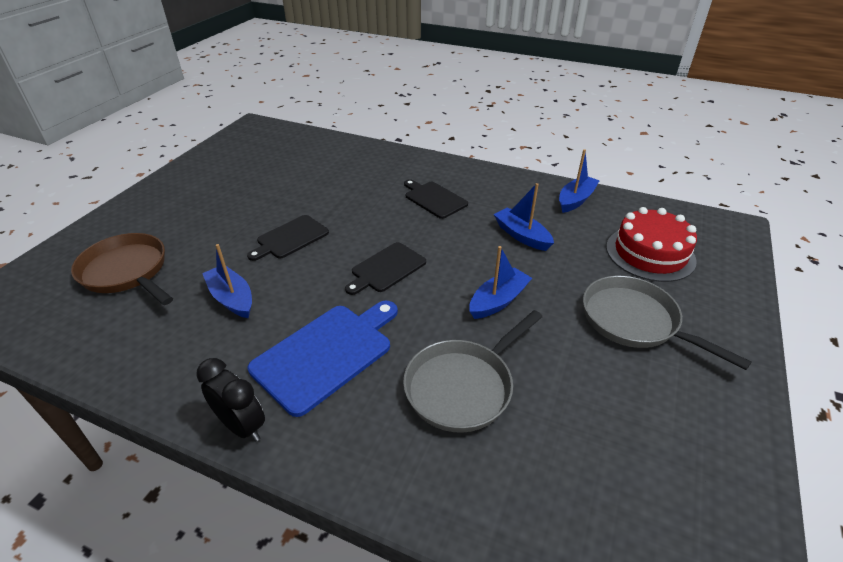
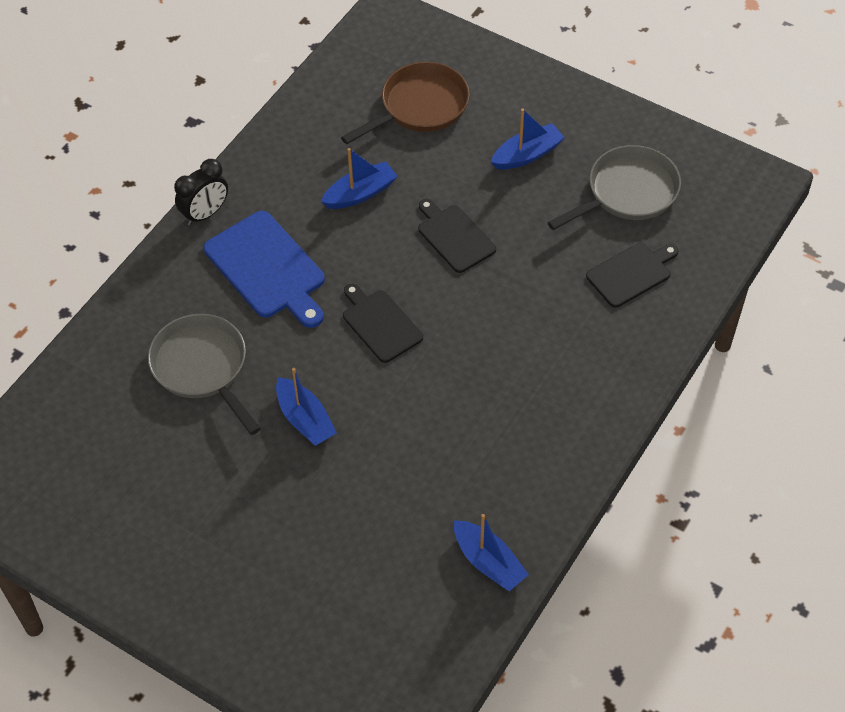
camera: 100 degrees right, 15 degrees up
black cutting board [404,179,468,219] -> black cutting board moved to [586,243,678,308]
blue boat [494,183,554,251] -> blue boat moved to [491,109,565,170]
grey pan [583,276,751,370] -> grey pan moved to [547,145,681,230]
red cake [606,207,697,282] -> none

